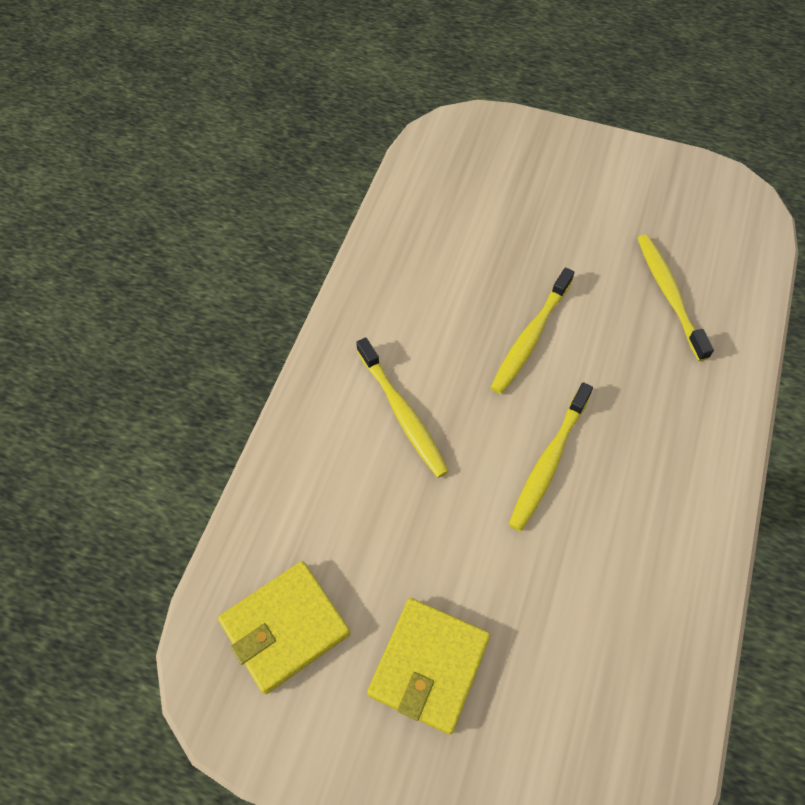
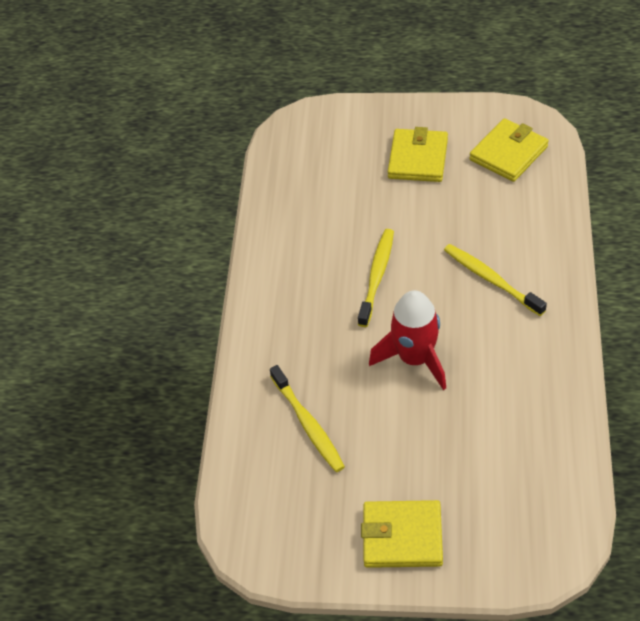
camera: 170 degrees right, 10 degrees down
yellow toothbrush [491,268,574,394] -> red rocket [369,290,446,390]
none -> yellow wallet [361,500,443,568]

